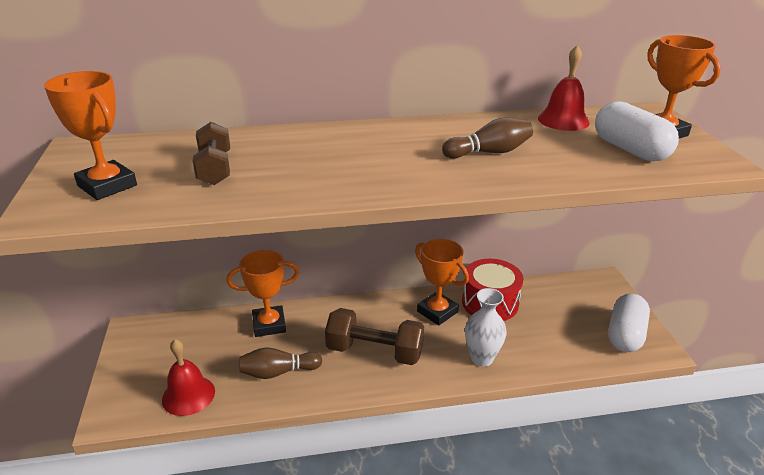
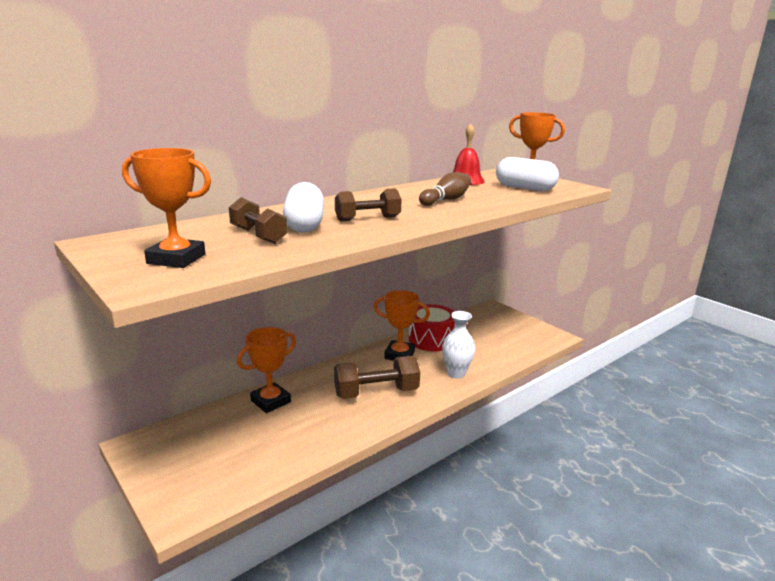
camera: 30 degrees left, 10 degrees down
red bell [162,339,215,416] -> none
brown bowling pin [239,347,322,379] -> none
white capsule [608,293,650,352] -> white capsule moved to [283,182,324,233]
none -> brown dumbbell [335,188,402,221]

